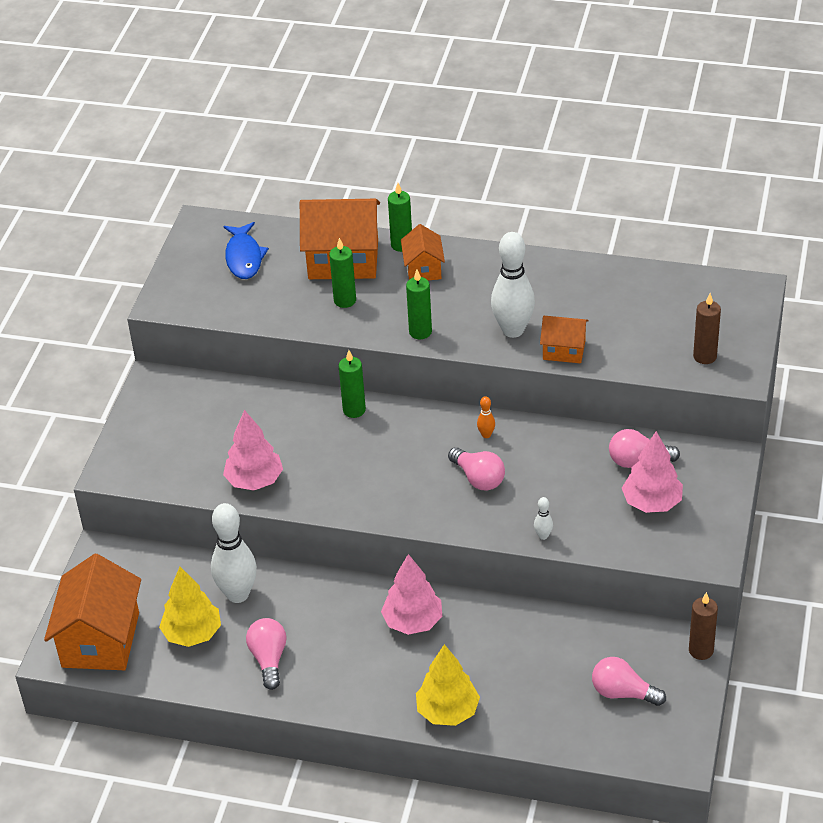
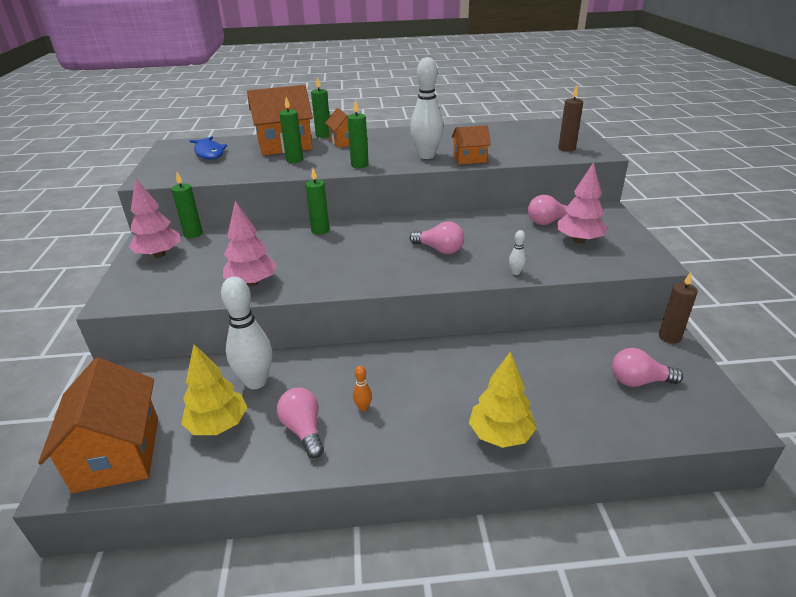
camera: 20 degrees left, 10 degrees down
pink tree [381,554,442,635] -> pink tree moved to [129,178,181,258]
orange bowling pin [477,396,495,438] -> orange bowling pin moved to [353,366,372,411]
none -> green candle [171,172,203,238]

